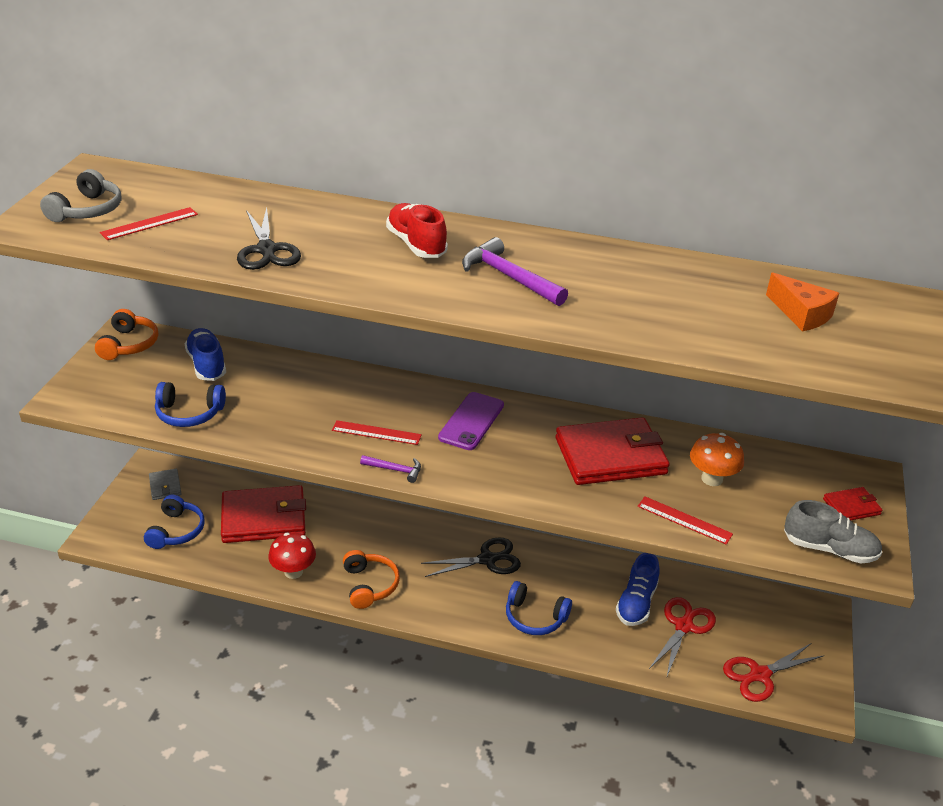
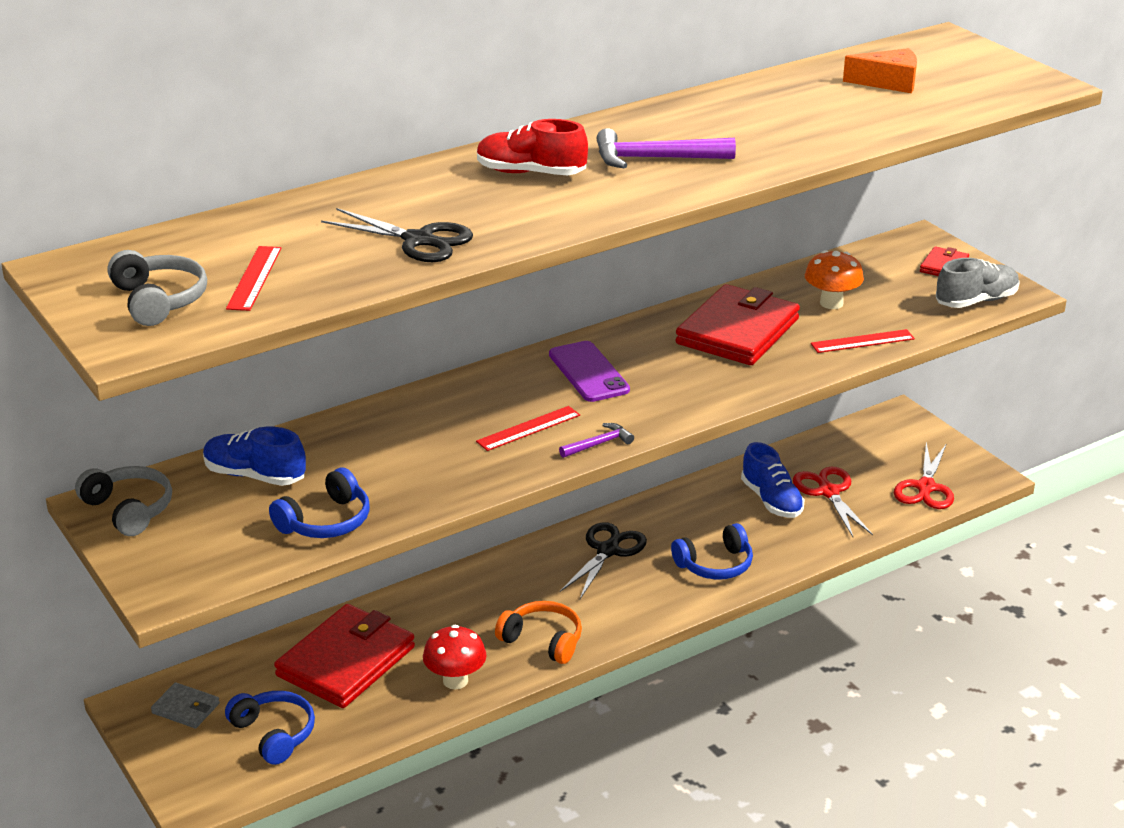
camera: 45 degrees left, 5 degrees down
orange headphones [95,309,158,360] -> grey headphones [75,466,172,536]

